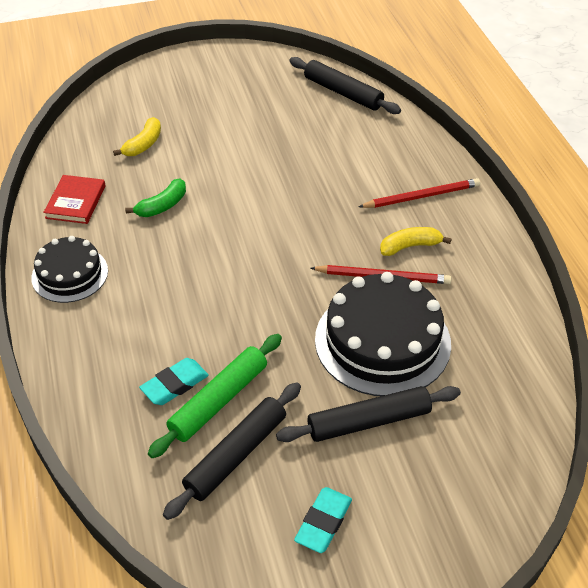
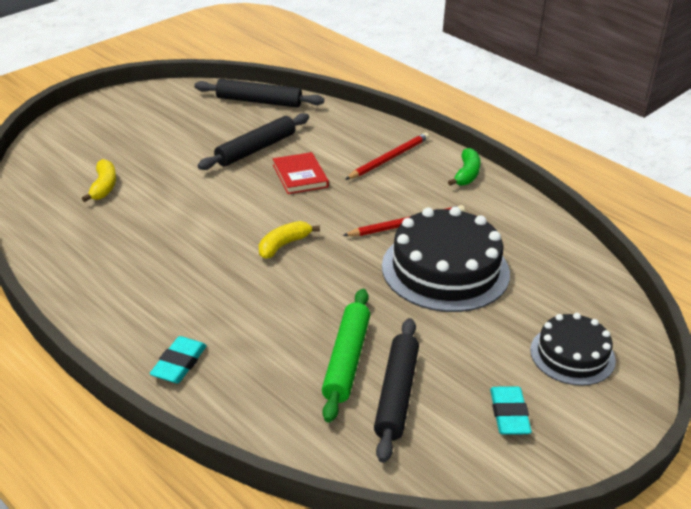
camera: 30 degrees left, 10 degrees down
black cake [31,236,108,303] -> black cake moved to [530,313,616,386]
red book [43,175,106,224] -> red book moved to [273,152,329,194]
green banana [125,179,186,217] -> green banana moved to [448,148,481,186]
turquoise eraser [139,358,209,405] -> turquoise eraser moved to [150,336,207,383]
black rolling pin [276,386,461,442] -> black rolling pin moved to [198,113,309,170]
yellow banana [380,227,452,256] -> yellow banana moved to [259,221,320,259]

